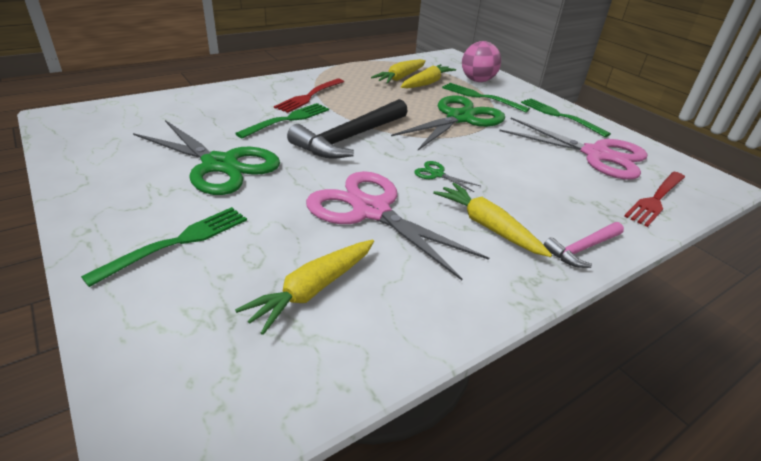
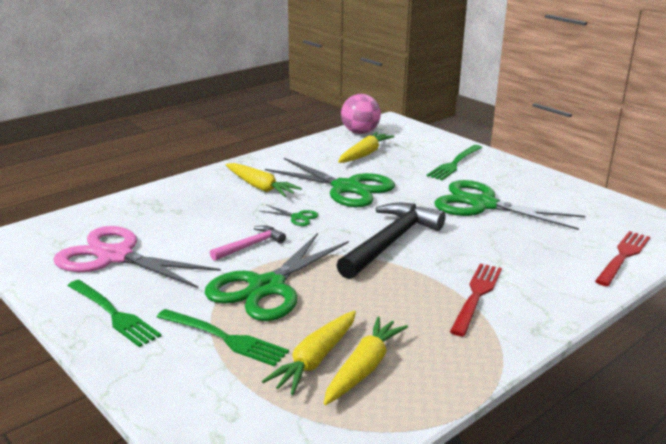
camera: 175 degrees right, 10 degrees down
green fork [235,103,329,138] -> none
pink scissors [306,171,489,280] -> green scissors [265,158,395,207]
pink ball [462,41,501,82] -> pink ball moved to [341,94,381,134]
pink hammer [544,222,624,268] -> pink hammer moved to [210,225,286,261]
red fork [624,172,685,227] -> red fork moved to [595,231,650,286]

